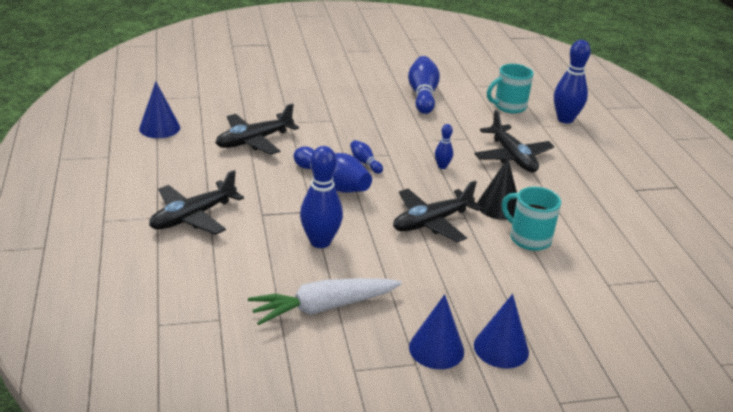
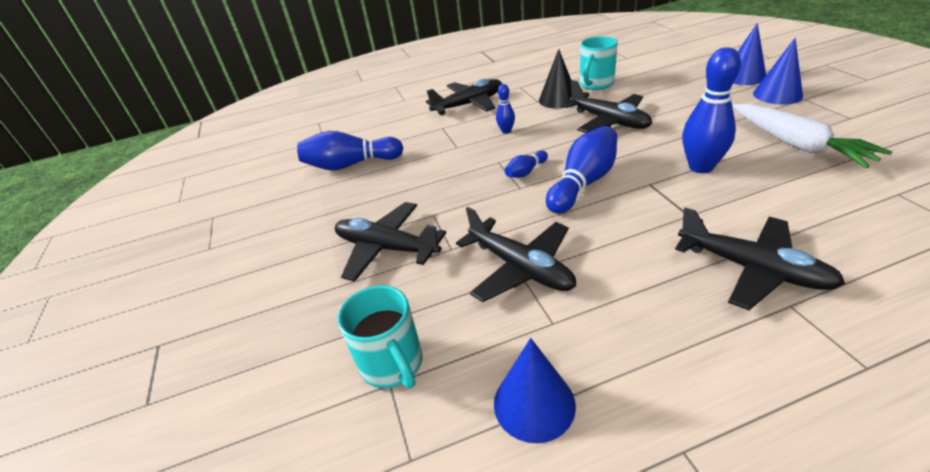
camera: 90 degrees left, 5 degrees up
turquoise mug [487,64,533,113] -> turquoise mug moved to [338,285,423,389]
blue bowling pin [554,40,591,123] -> none
none -> black plane [335,202,446,282]

